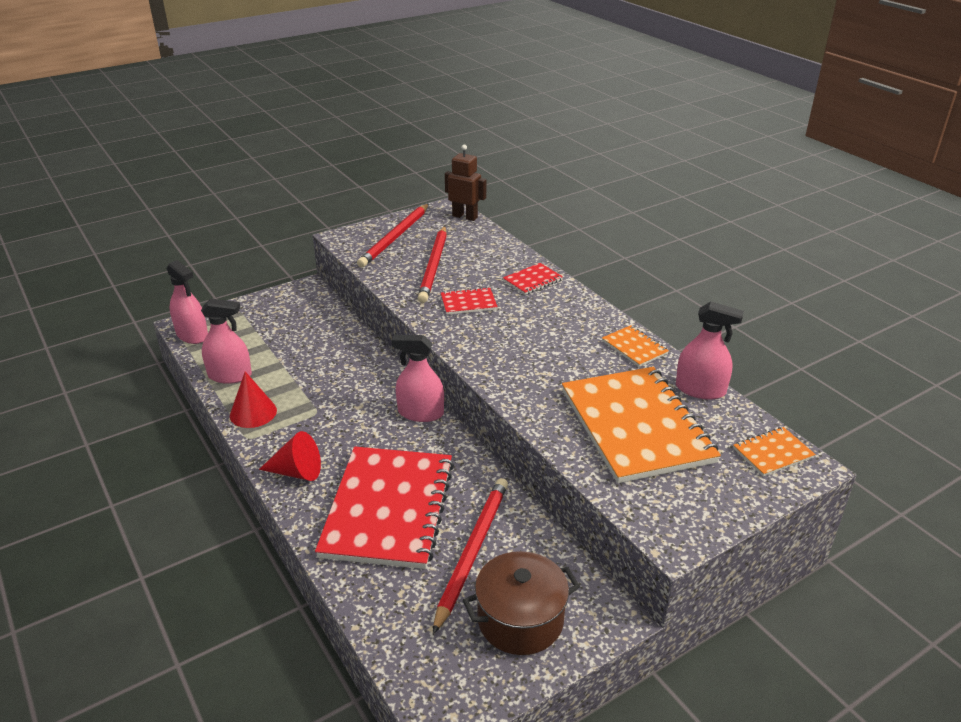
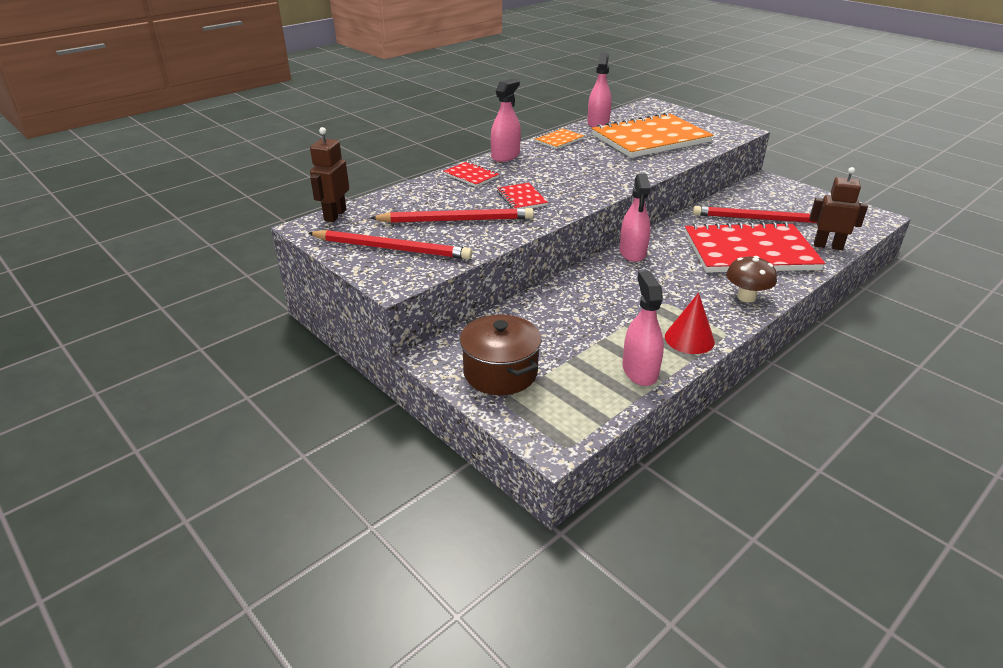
camera: 100 degrees left, 0 degrees up
pink spray bottle [167,260,208,344] -> pink spray bottle moved to [491,79,521,162]
red cone [259,431,321,481] -> brown mushroom [726,256,777,302]
brown pot [463,551,580,655] -> brown pot moved to [460,314,541,395]
orange notebook [733,427,816,476] -> none
none -> brown robot [809,167,868,250]

